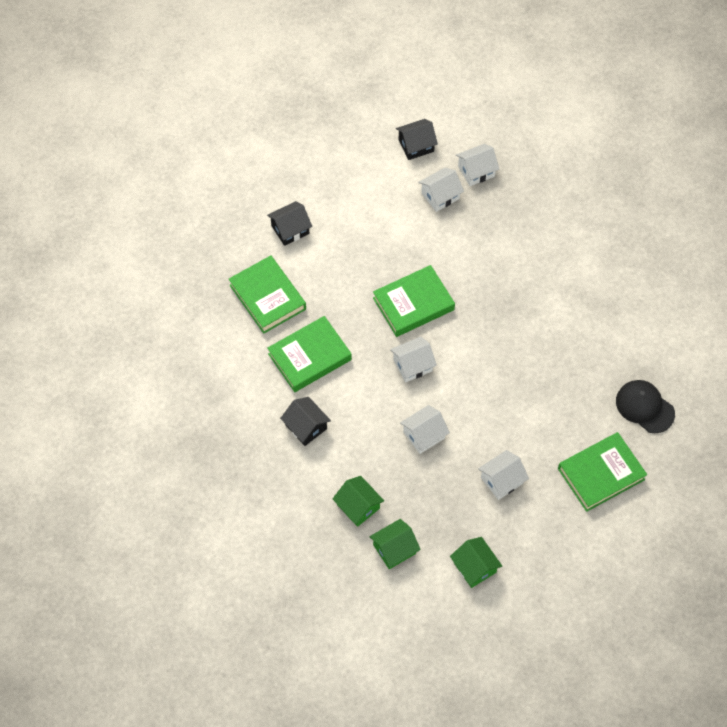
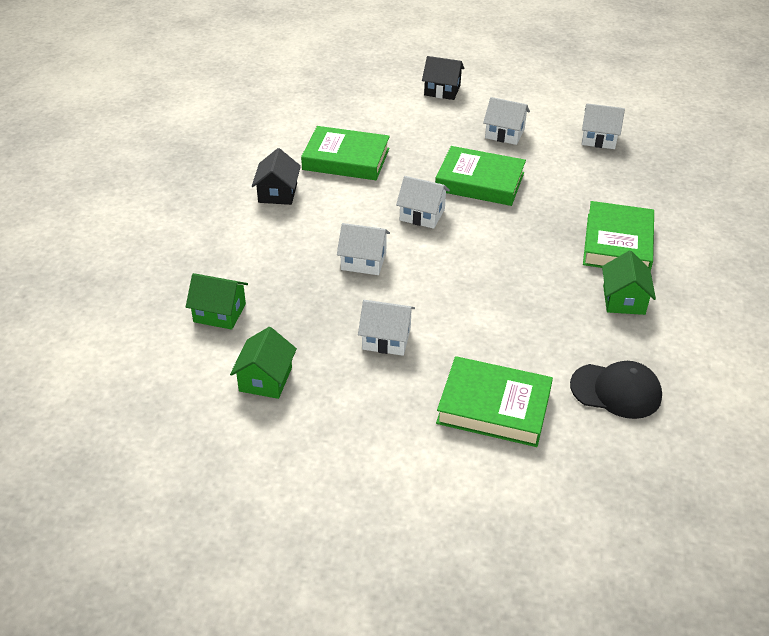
camera: 45 degrees right, 20 degrees down
green book [229,255,306,334] -> green book moved to [583,201,654,271]
green house [332,476,384,527] -> green house moved to [602,251,656,315]
black house [396,119,438,160] -> none
white house [456,144,499,186] -> white house moved to [483,97,530,145]
black cap [616,380,675,433] -> black cap turned 105 degrees clockwise [570,361,662,419]

